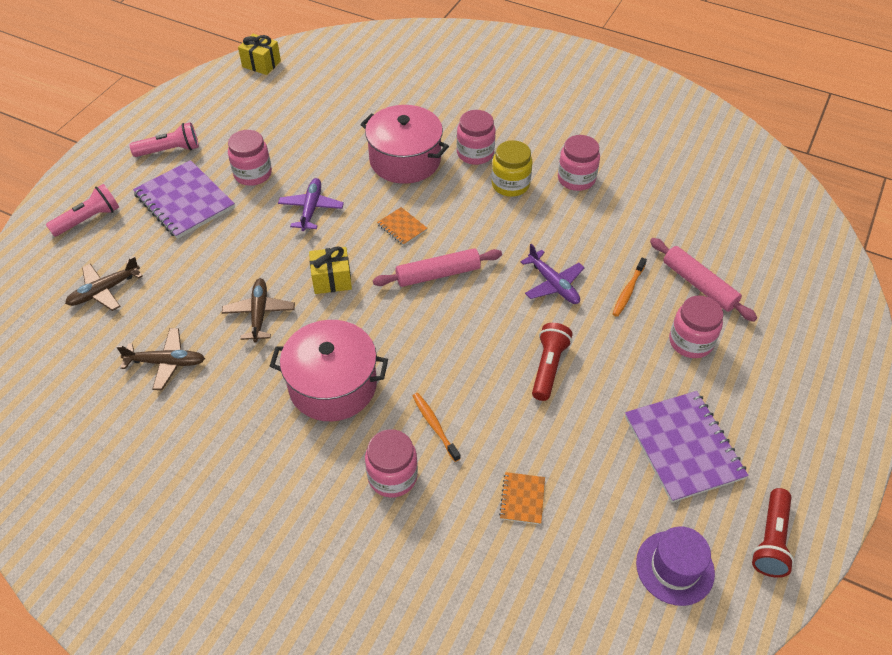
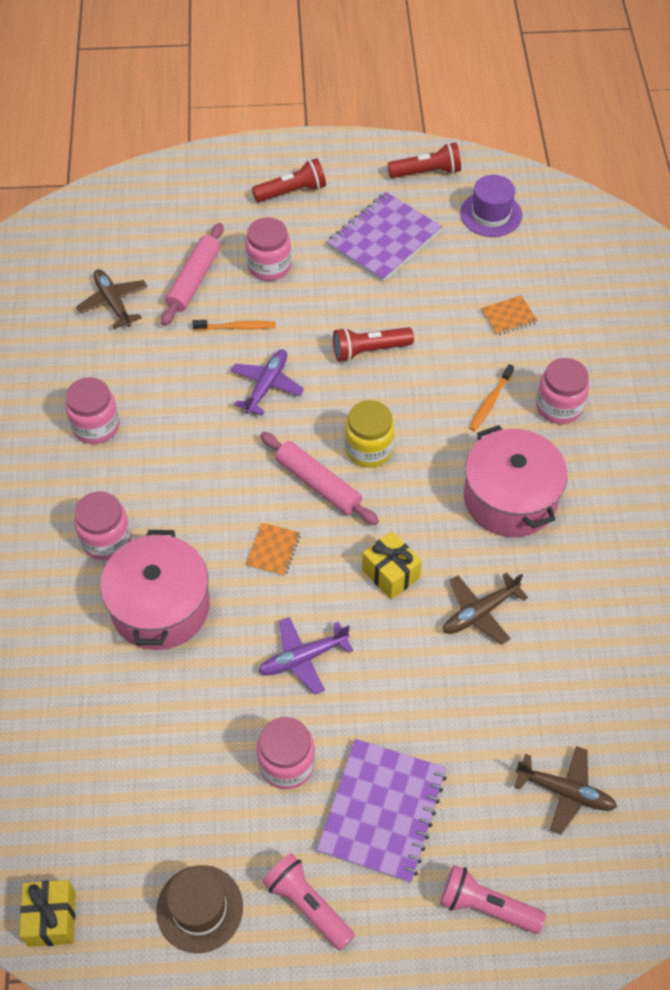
camera: 120 degrees left, 5 degrees up
brown plane [116,328,205,390] -> brown plane moved to [76,269,147,329]
yellow jar [491,140,532,197] -> yellow jar moved to [345,400,395,467]
none -> brown hat [156,865,243,953]
none -> red flashlight [252,158,326,202]

